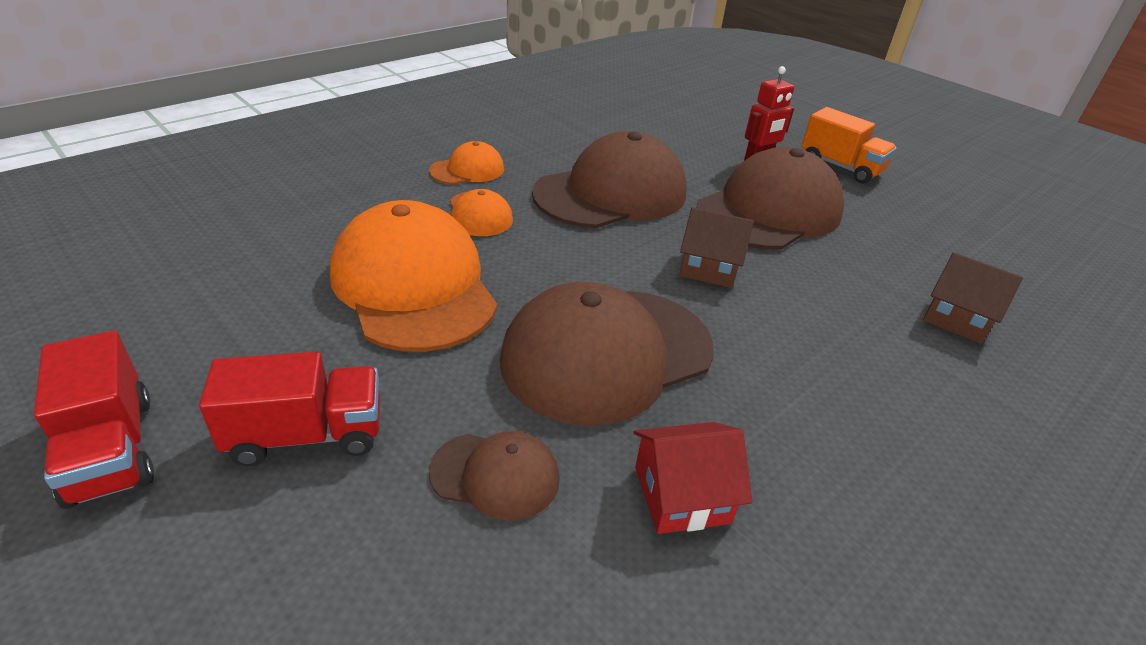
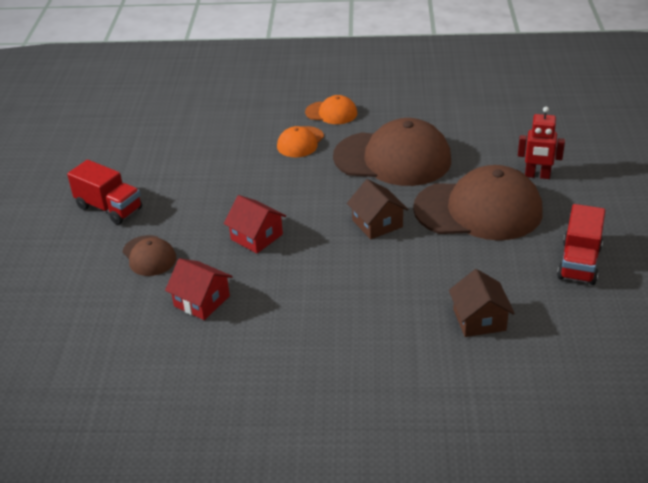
camera: 50 degrees right, 0 degrees up
red truck [34,330,154,509] -> red truck moved to [557,204,605,285]
orange cap [330,200,497,352] -> none
brown cap [500,282,714,426] -> red house [223,195,286,253]
orange truck [801,107,897,184] -> none

